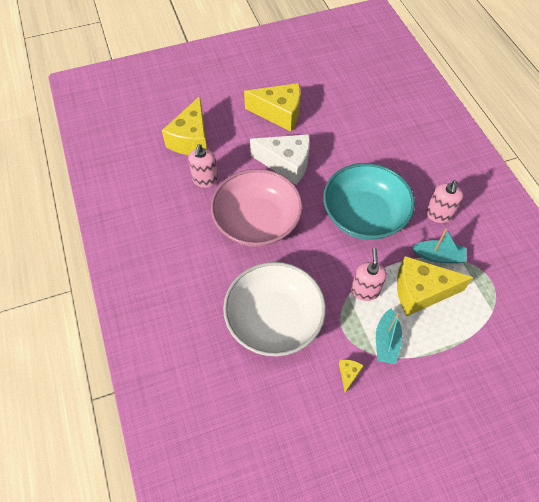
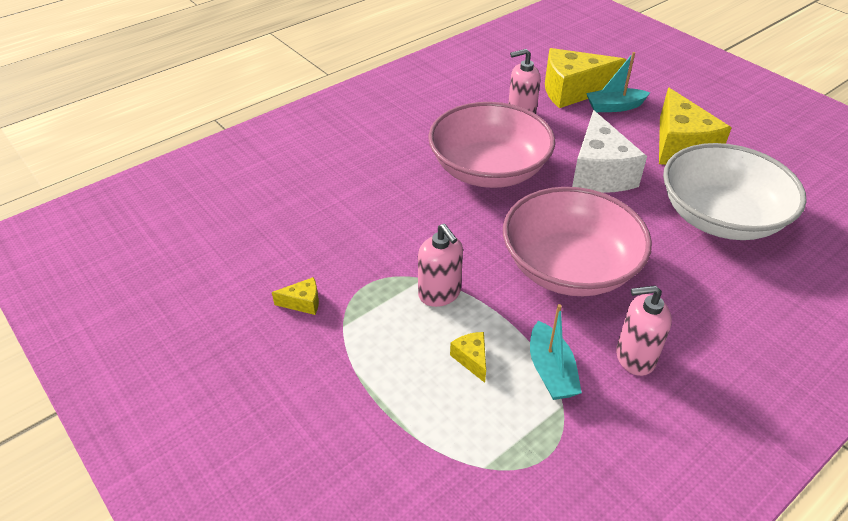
camera: 70 degrees right, 15 degrees down
white bowl [223,262,326,357] -> white bowl moved to [663,143,807,240]
turquoise bowl [323,163,415,240] -> pink bowl [503,187,652,296]
pink soap dispenser [351,248,387,301] -> pink soap dispenser turned 75 degrees clockwise [418,224,463,307]
turquoise boat [376,309,402,364] -> turquoise boat moved to [586,52,650,112]
yellow cheese [397,256,474,316] -> yellow cheese [450,332,486,383], size x0.42

